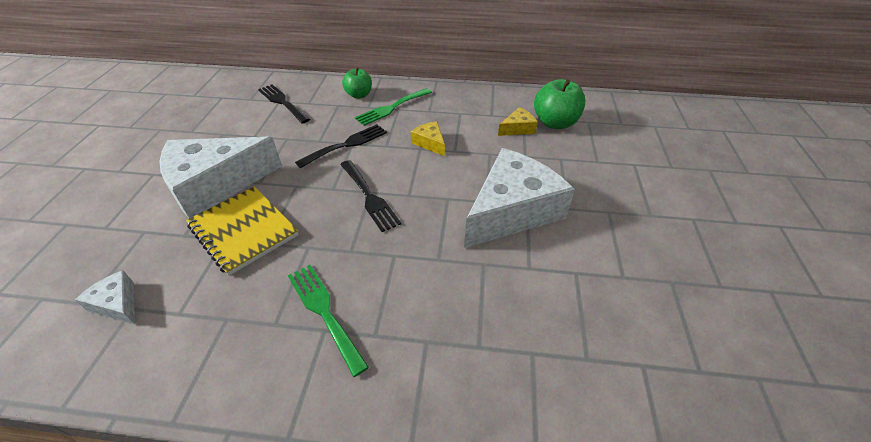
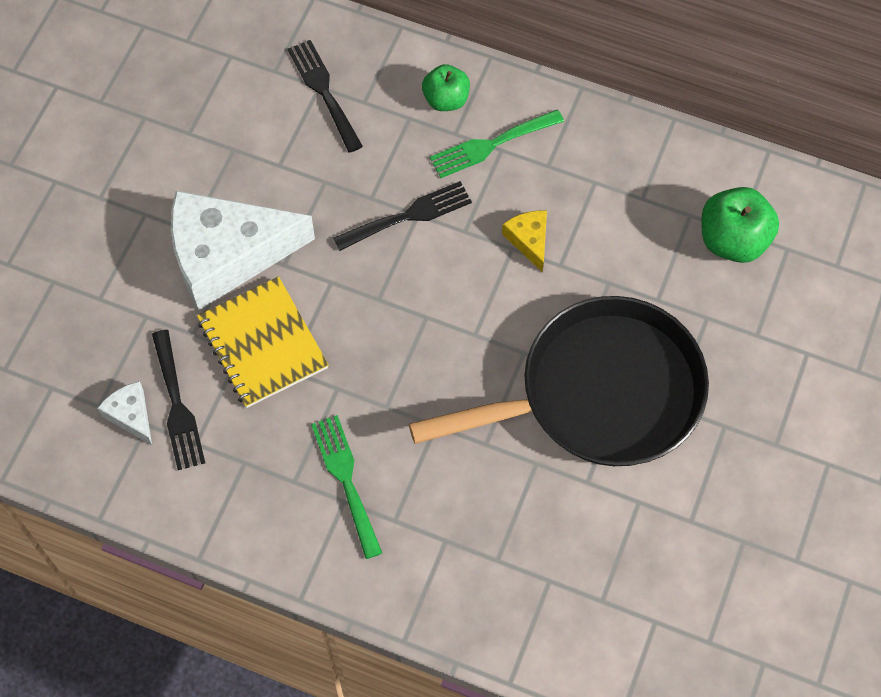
camera: 15 degrees right, 20 degrees up
black fork [340,160,401,232] -> black fork moved to [152,329,205,470]
white cheese [464,148,575,248] -> black pan [409,296,709,466]
yellow cheese [498,107,538,136] -> none

